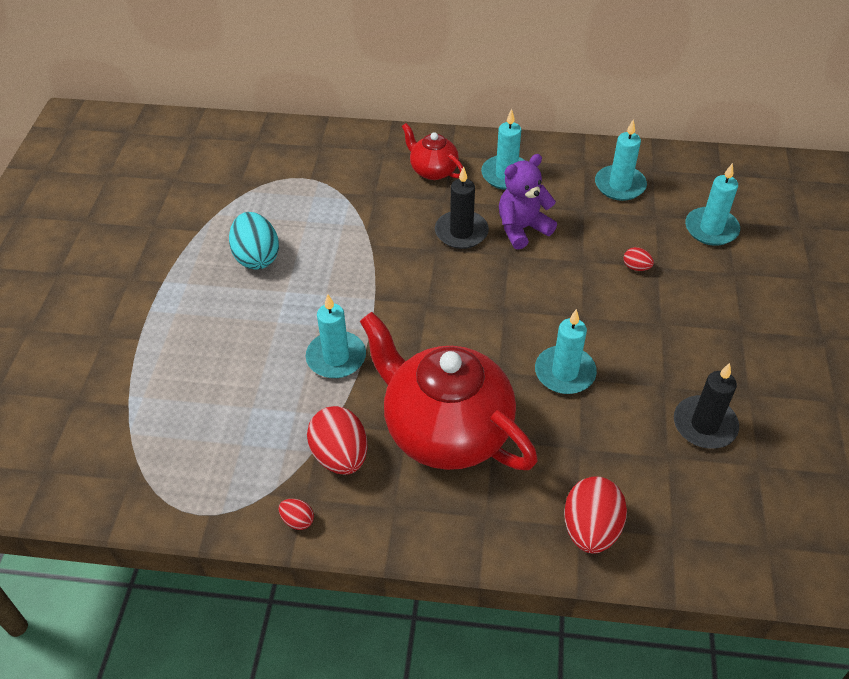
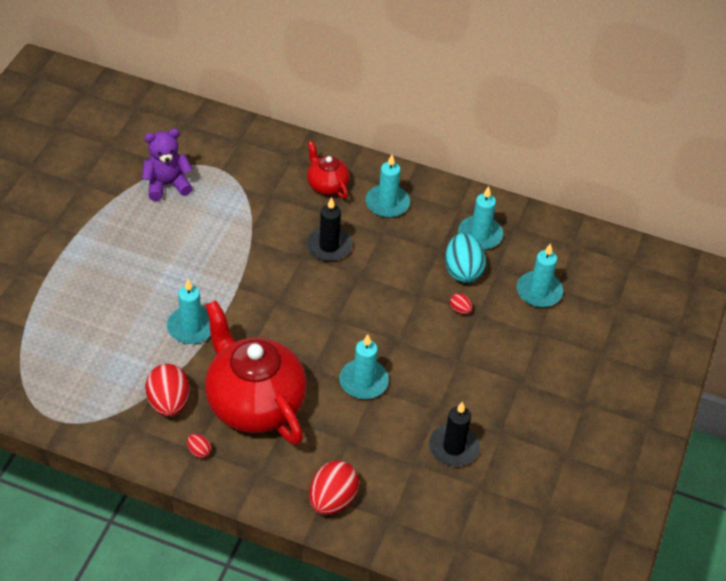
camera: 10 degrees right, 0 degrees up
turquoise egg [229,212,279,269] -> turquoise egg moved to [445,233,486,283]
red egg [279,499,314,530] -> red egg moved to [187,434,212,458]
purple teddy bear [499,154,557,250] -> purple teddy bear moved to [142,129,193,201]

